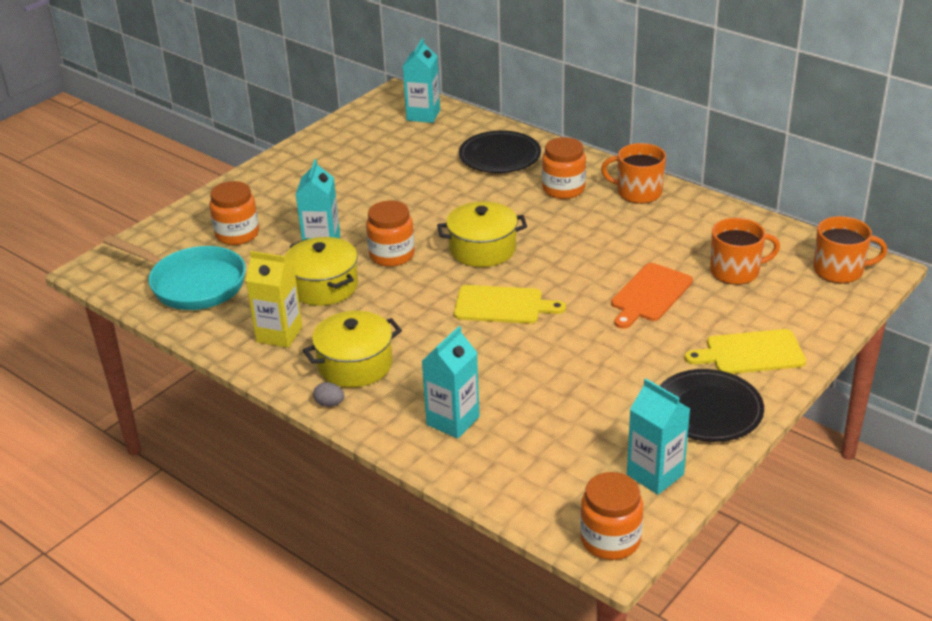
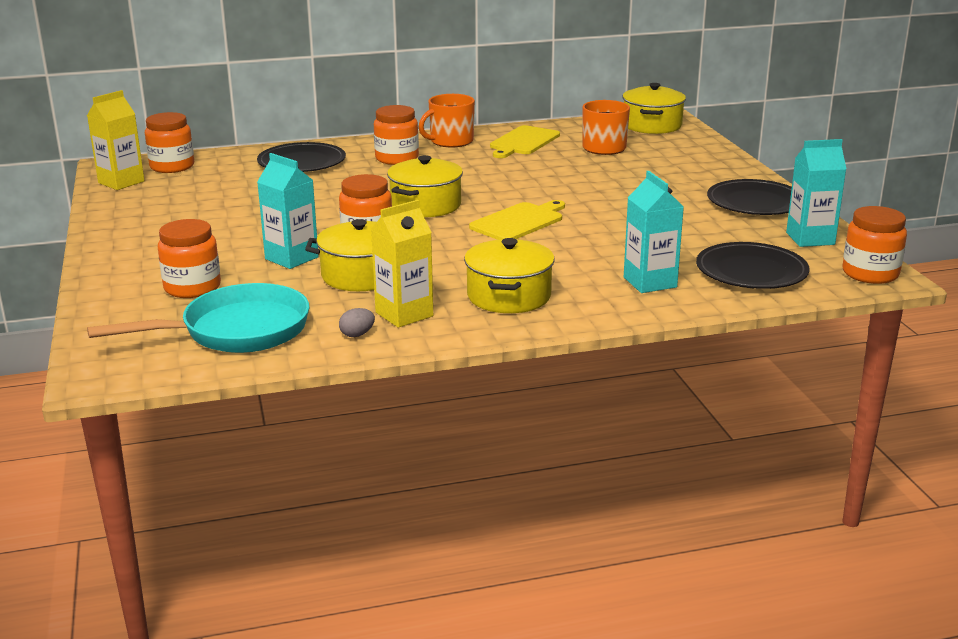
camera: 55 degrees left, 10 degrees down
grey egg [313,382,344,407] -> grey egg moved to [339,308,375,337]
turquoise carton [402,38,440,123] -> orange jar [145,112,194,173]
orange cutting board [611,263,693,329] -> none
yellow cutting board [685,329,806,374] -> yellow cutting board moved to [490,125,560,158]
orange mug [813,216,887,283] -> yellow pot [622,83,686,134]
none -> yellow carton [87,90,145,190]
none -> black plate [696,242,810,289]

